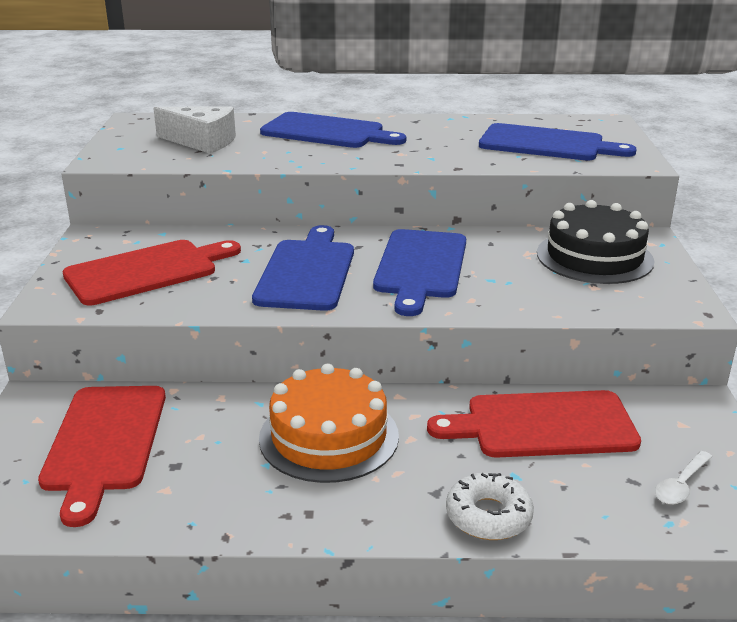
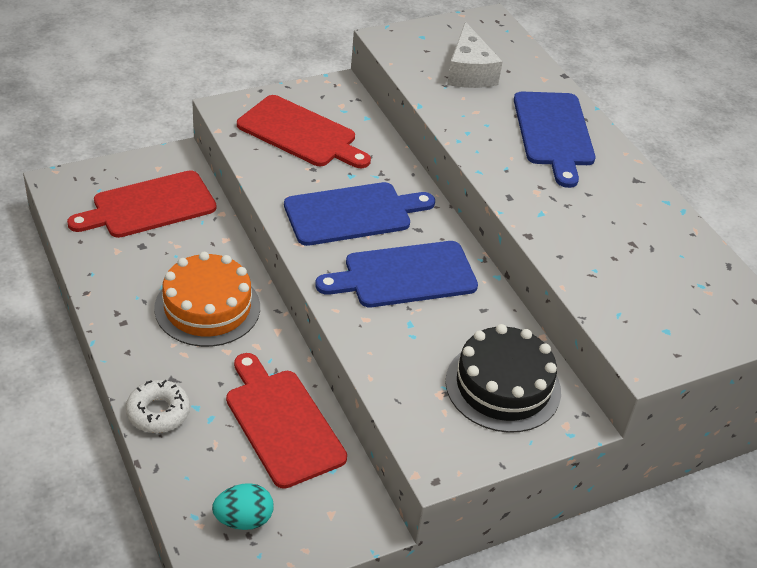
camera: 60 degrees right, 15 degrees up
blue cutting board [479,123,637,161] -> none
white spoon [655,451,712,505] -> turquoise egg [212,483,274,530]

